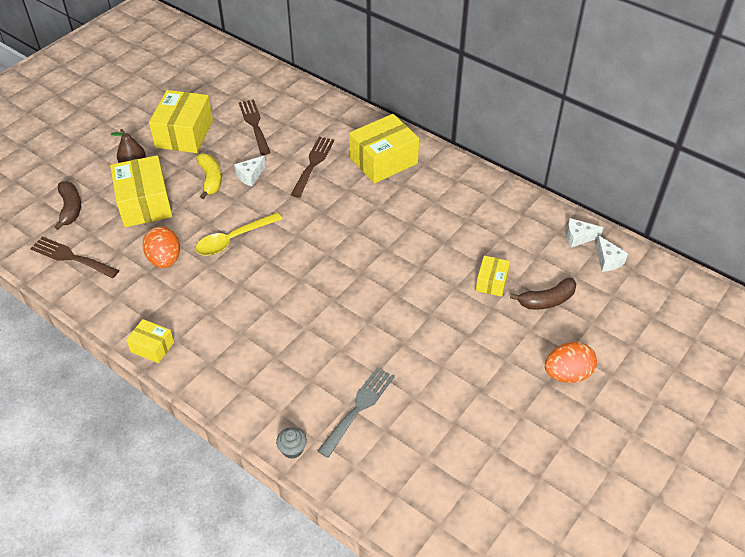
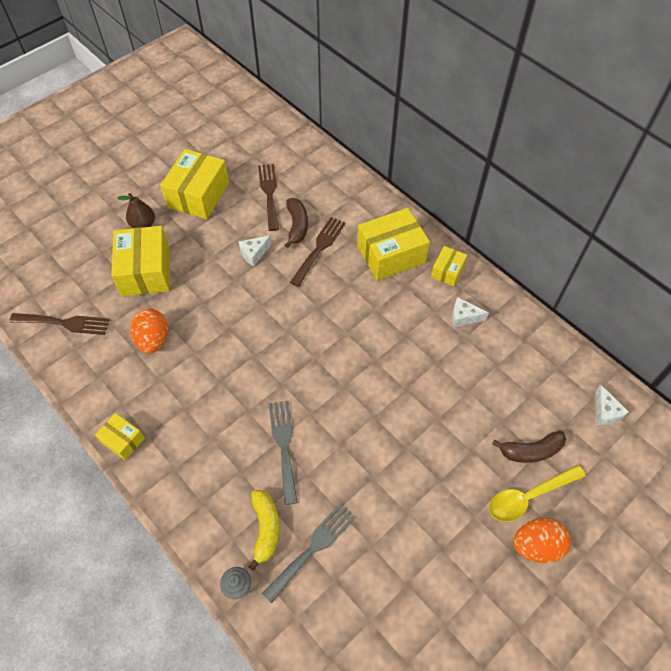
camera: 10 degrees right, 10 degrees up
brown fork [30,236,119,278] -> brown fork turned 150 degrees clockwise [9,313,110,335]
brown banana [54,181,81,230] -> brown banana moved to [285,198,308,248]
yellow spoon [195,212,282,256] -> yellow spoon moved to [489,465,585,522]
yellow banana [196,153,222,199] -> yellow banana moved to [249,490,279,571]
yellow box [476,255,510,297] -> yellow box moved to [431,246,467,286]
white cheese [566,218,604,248] -> white cheese moved to [452,297,489,327]
none -> grey fork [269,401,298,505]

